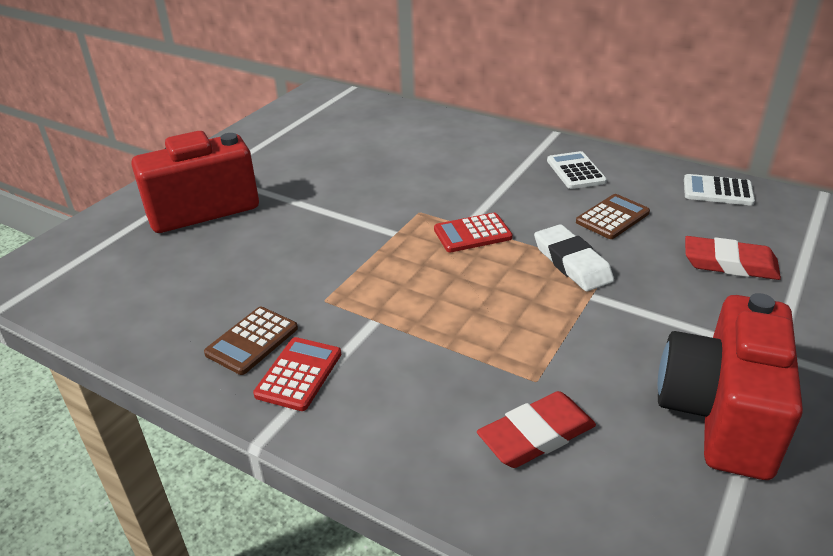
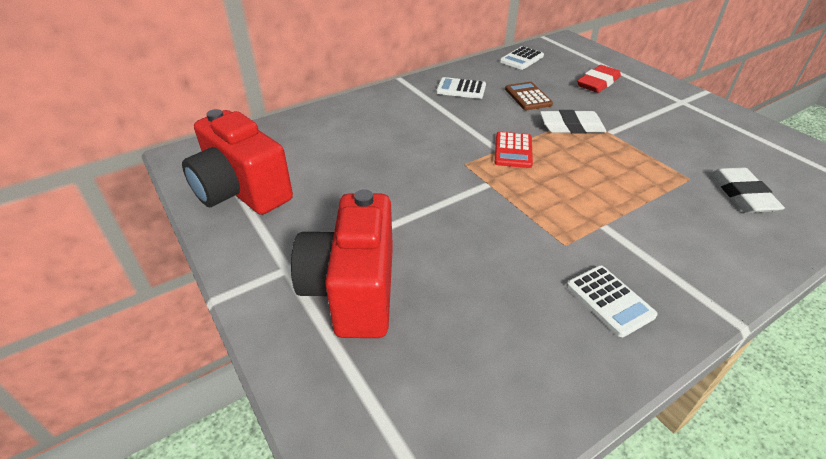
camera: 65 degrees left, 5 degrees up
brown calculator [204,307,298,375] -> white calculator [566,265,658,337]
red calculator [253,337,341,411] -> none
red eraser [477,391,596,468] -> white eraser [711,167,785,213]
red camera [658,293,803,480] -> red camera moved to [182,109,293,215]

